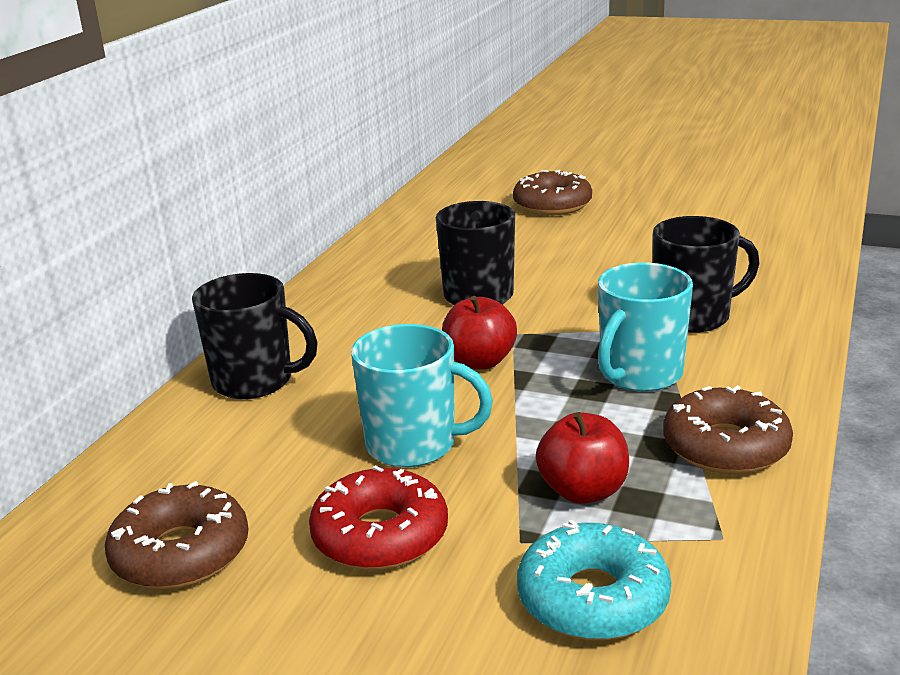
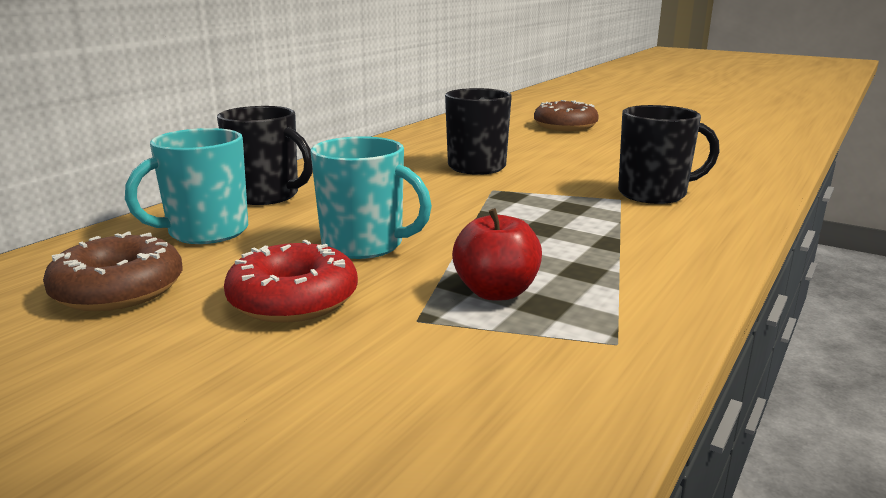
camera: 10 degrees right, 5 degrees down
red apple [442,296,517,370] -> none
turquoise donut [517,520,671,641] -> none
turquoise mug [598,263,693,392] -> turquoise mug moved to [125,128,248,244]
brown donut [663,385,793,474] -> none

